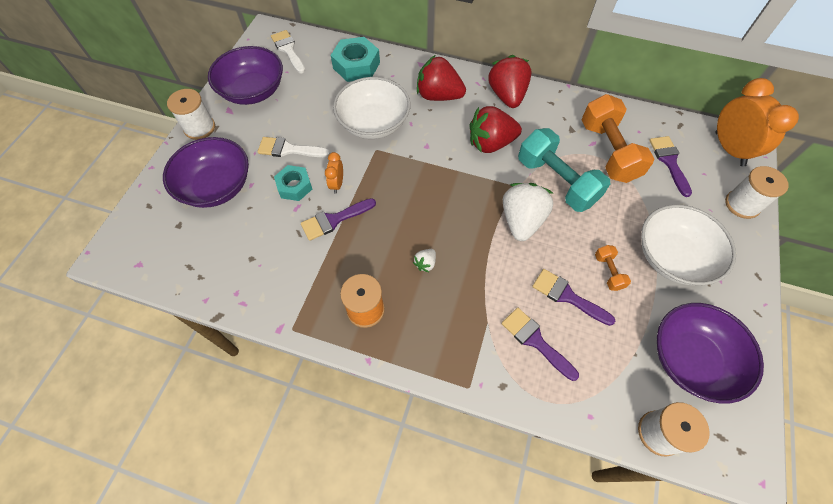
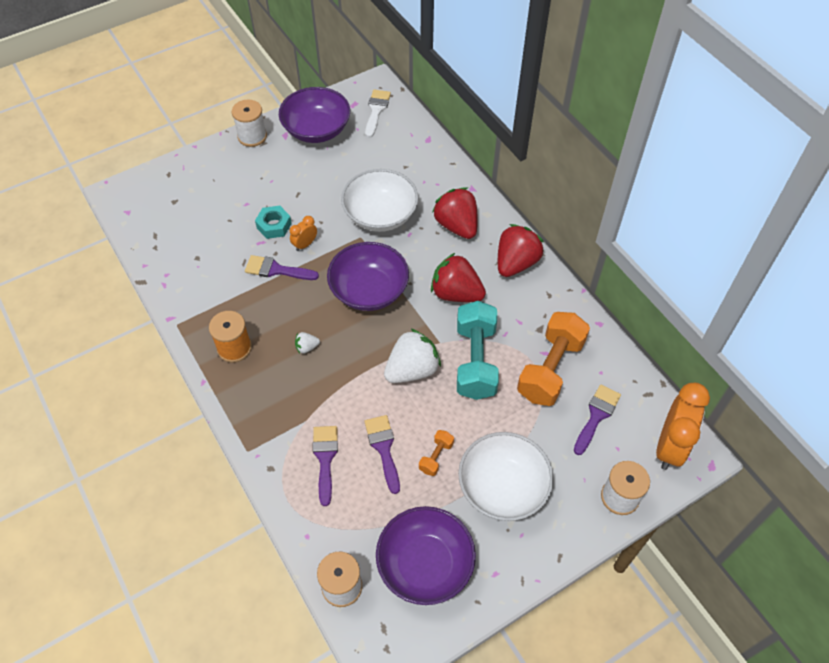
camera: 40 degrees right, 5 degrees down
purple bowl [163,137,249,208] -> purple bowl moved to [327,242,409,311]
white brush [257,137,330,157] -> none
turquoise nut [331,37,380,82] -> none

